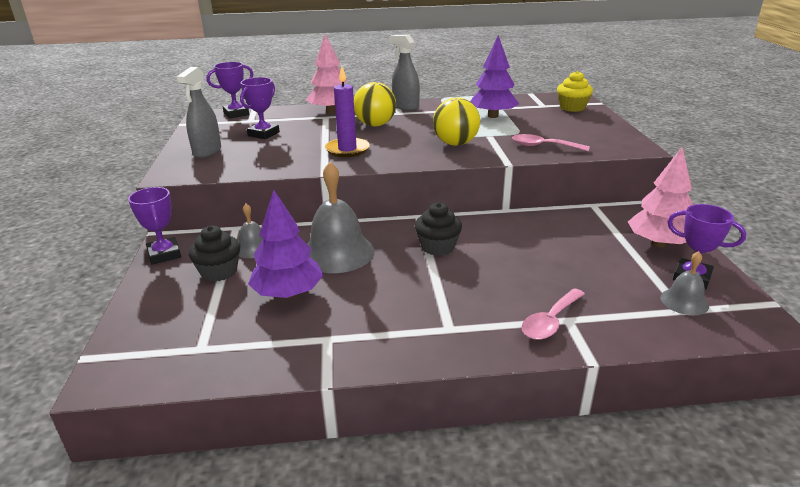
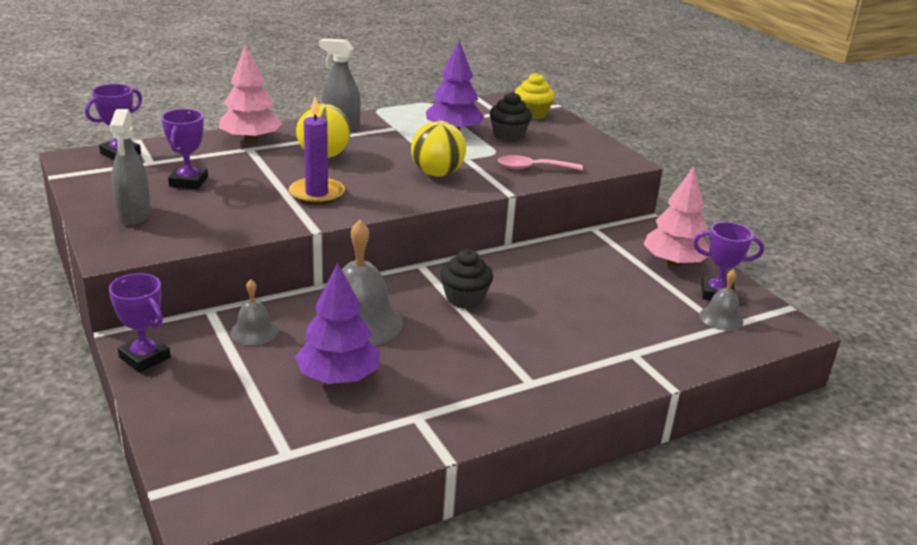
camera: 25 degrees left, 0 degrees up
black cupcake [189,226,240,282] -> black cupcake moved to [490,92,532,141]
pink spoon [521,288,585,340] -> none

